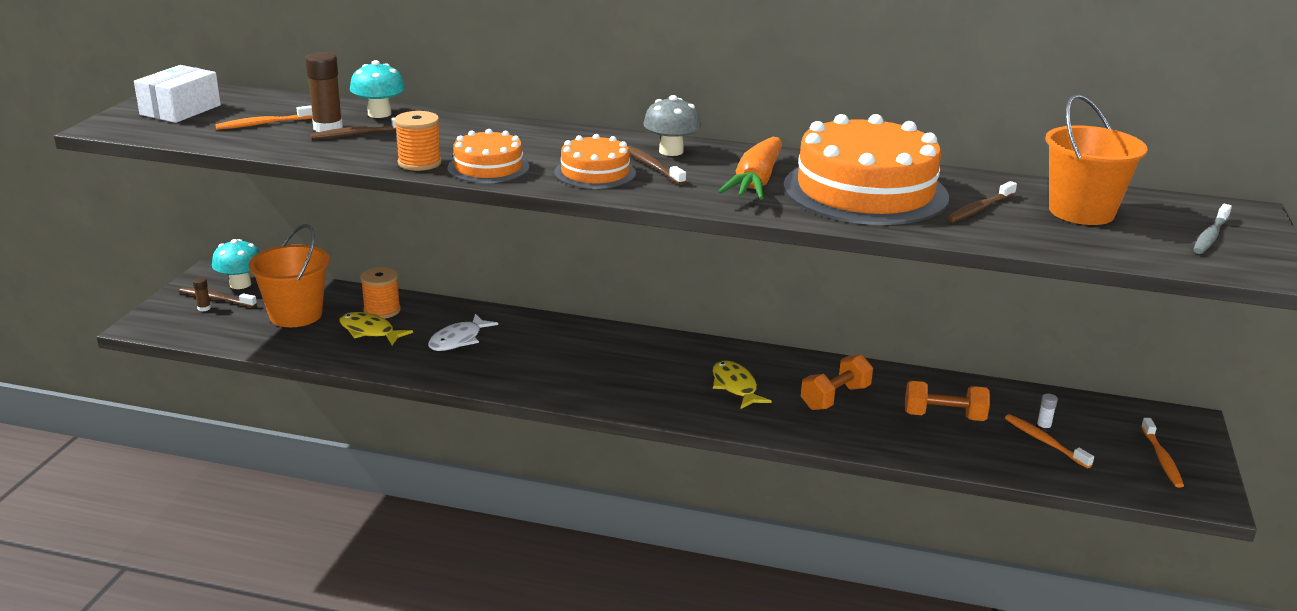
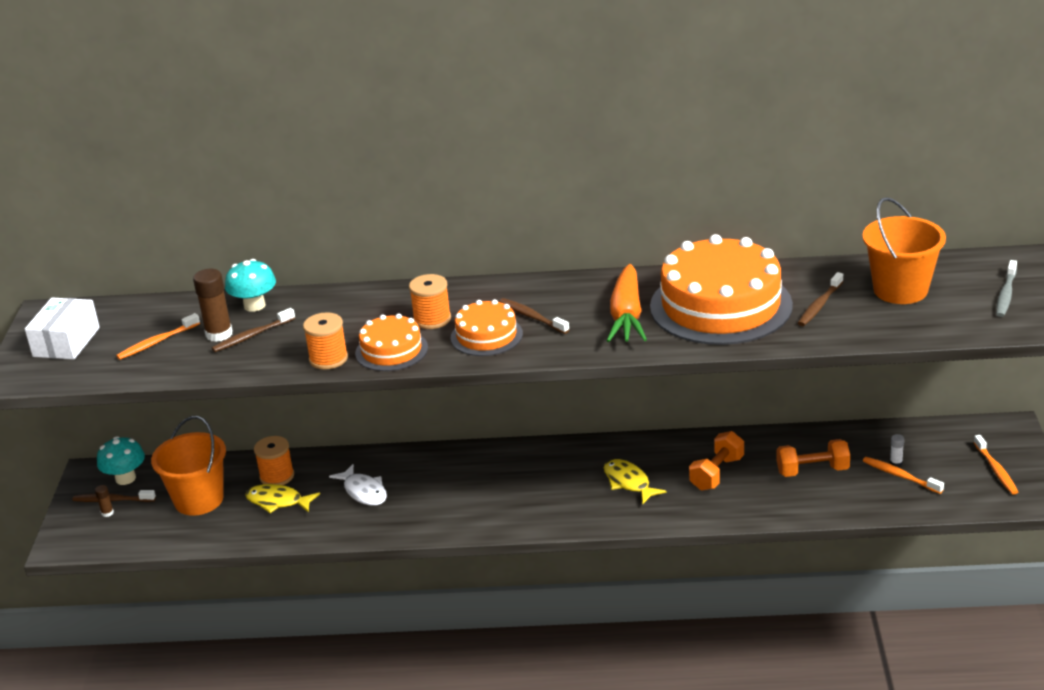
camera: 10 degrees left, 5 degrees up
white fish [428,314,498,351] -> white fish turned 60 degrees counterclockwise [329,464,387,506]
grey mushroom [643,95,701,156] -> none
none -> orange spool [409,274,451,329]

